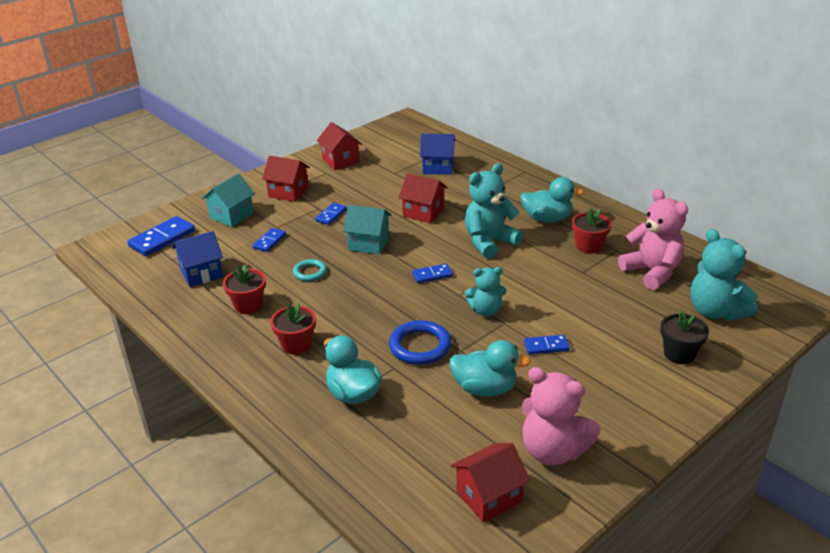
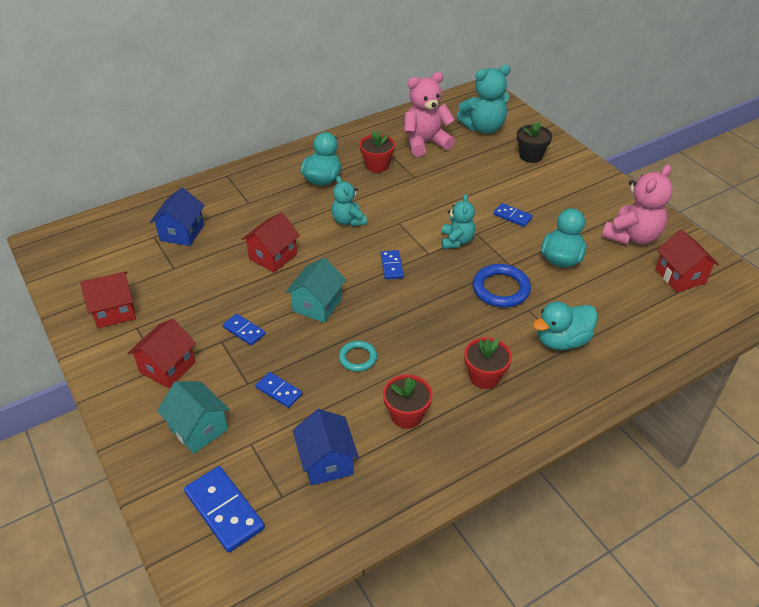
camera: 80 degrees left, 10 degrees up
turquoise teddy bear [465,163,523,259] -> turquoise teddy bear [332,176,367,227], size x0.62
blue domino [524,335,570,355] -> blue domino turned 60 degrees counterclockwise [493,203,533,227]

